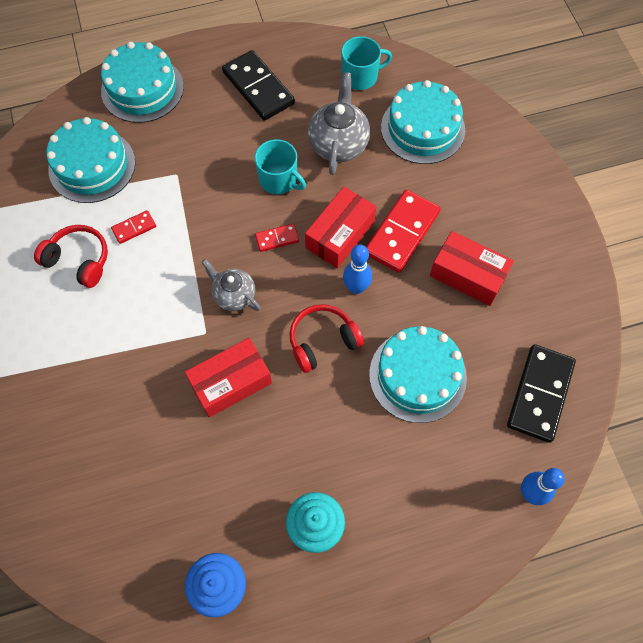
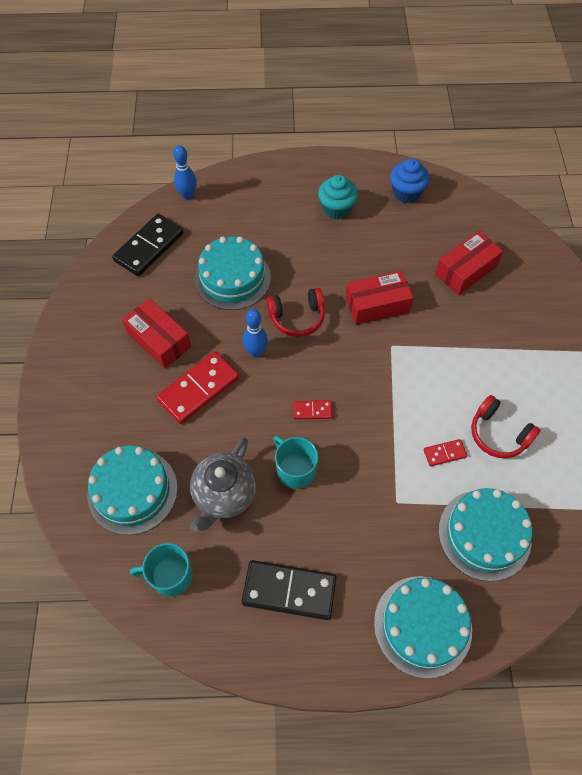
camera: 165 degrees left, 5 degrees down
grey teapot [201,259,261,311] -> none
black domino [222,50,295,121] -> black domino turned 60 degrees counterclockwise [242,560,336,620]
red box [305,187,376,268] -> red box moved to [435,231,503,295]

